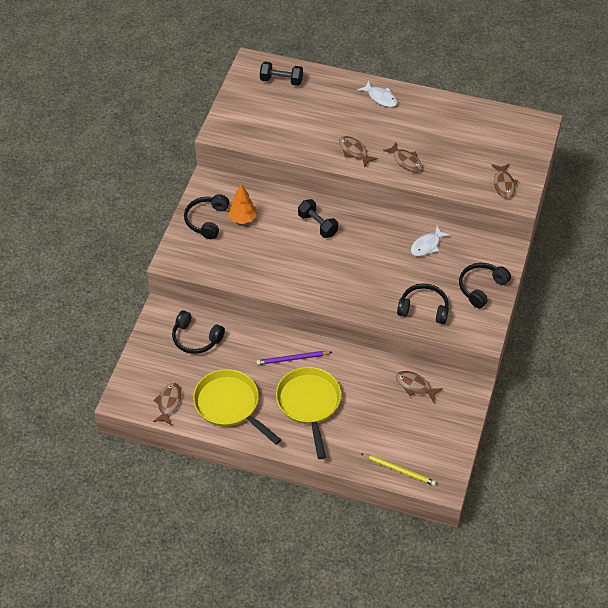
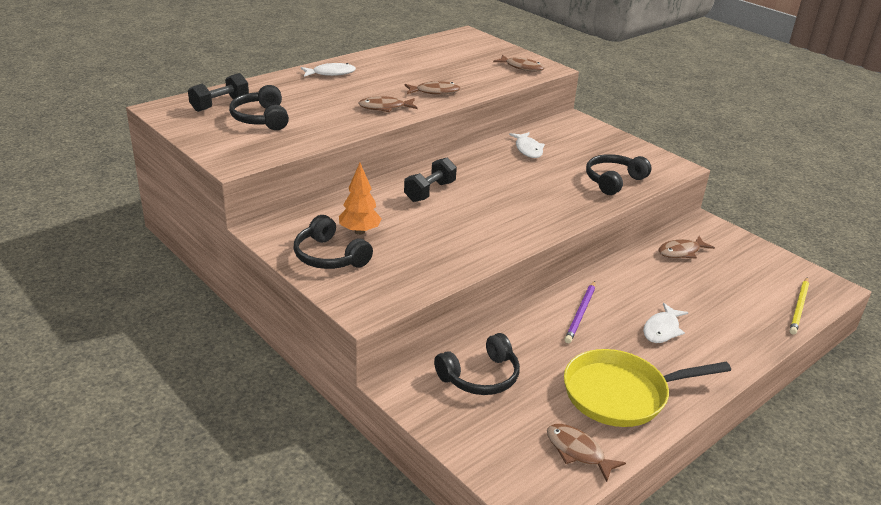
camera: 60 degrees left, 20 degrees down
yellow pan [276,367,341,459] -> white fish [643,303,688,343]
black dumbbell [298,199,338,238] -> black dumbbell turned 45 degrees counterclockwise [404,158,457,202]
yellow pencil [361,453,436,486] -> yellow pencil turned 150 degrees clockwise [790,277,809,335]
black headphones [459,263,511,308] -> black headphones moved to [229,85,289,130]

